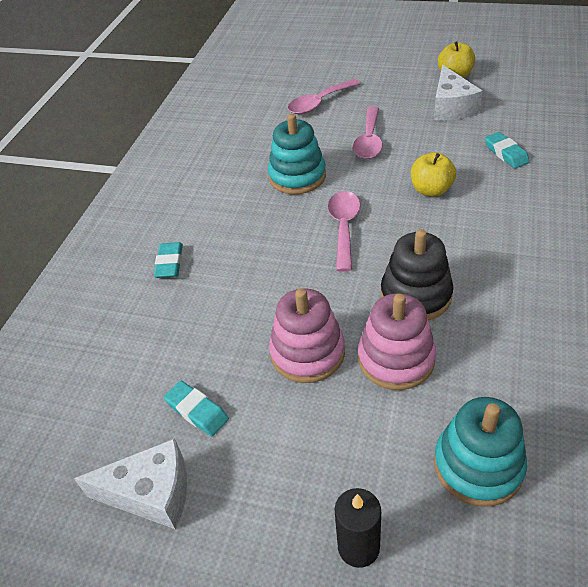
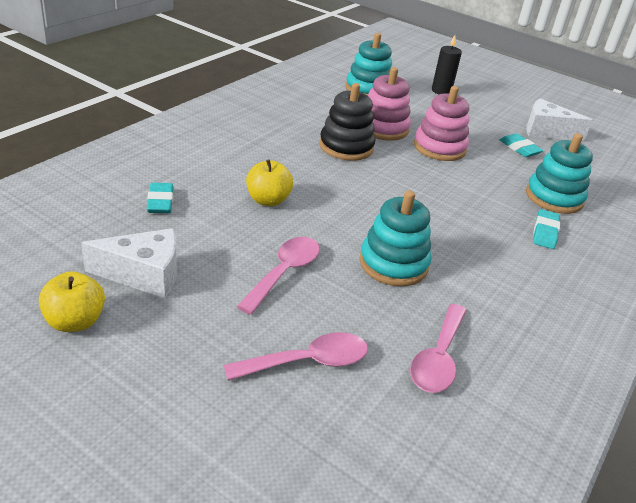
camera: 170 degrees left, 10 degrees down
pink spoon [328,191,360,272] -> pink spoon moved to [410,304,467,393]
white cheese [434,65,483,120] -> white cheese turned 75 degrees clockwise [81,228,177,299]
none -> turquoise stacking toy [526,133,593,214]

